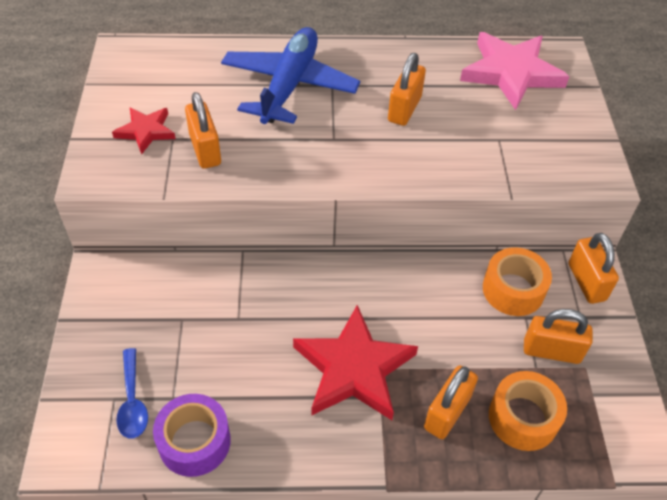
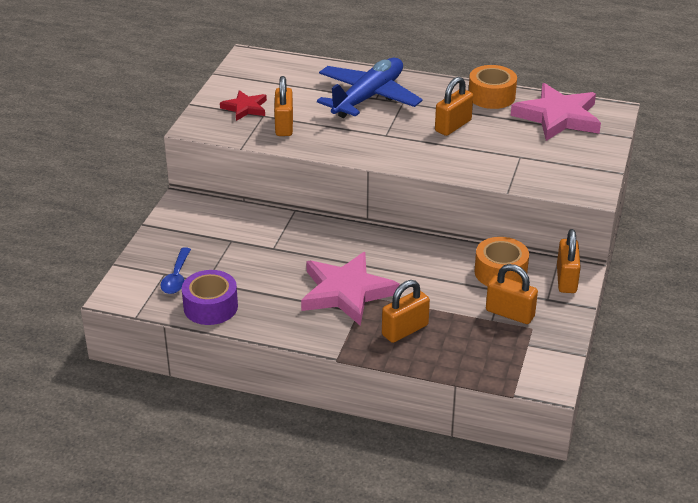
camera: 20 degrees right, 15 degrees down
red star [293,305,418,420] -> pink star [301,252,400,326]
orange tape [489,371,567,451] -> orange tape moved to [469,65,517,109]

